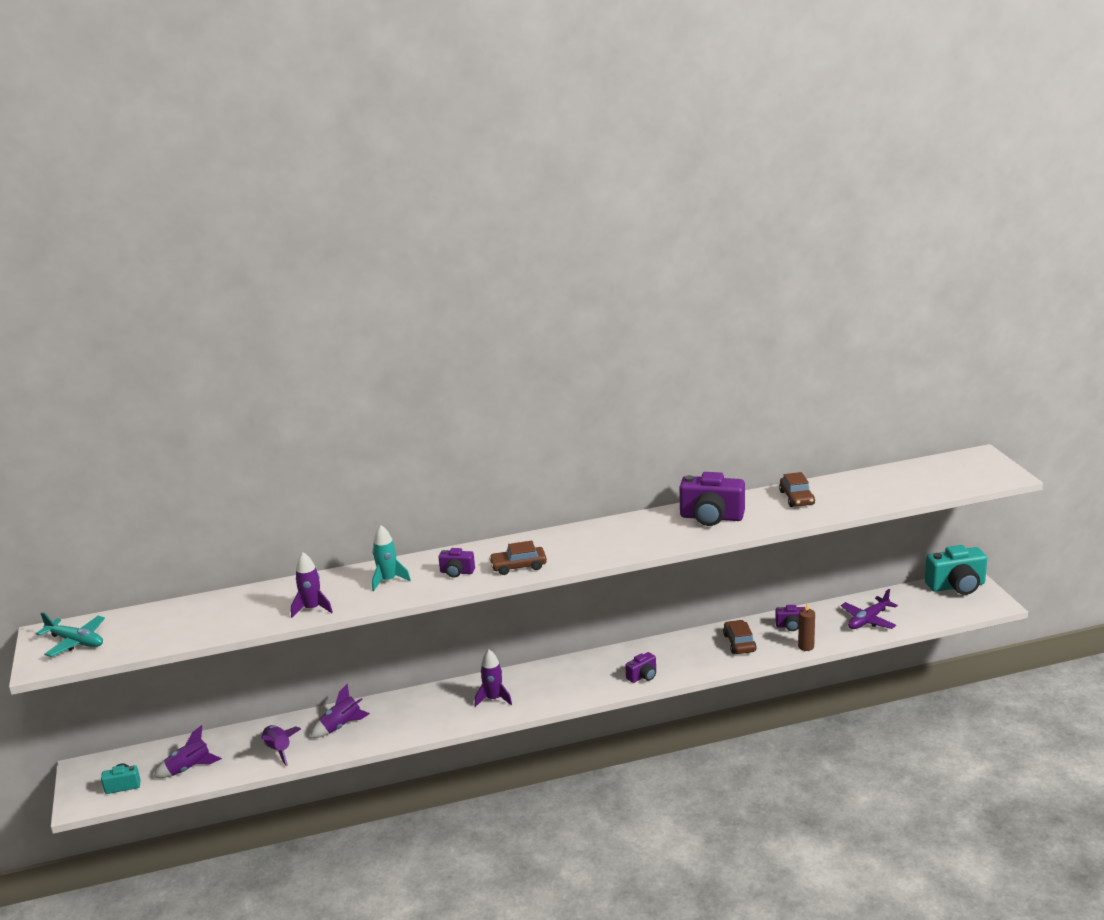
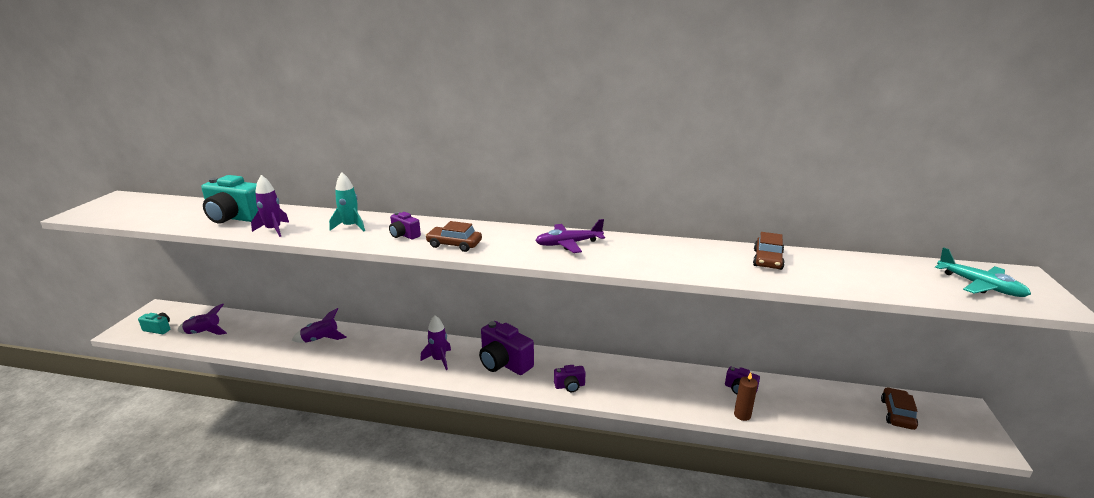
camera: 25 degrees right, 0 degrees up
turquoise plane [36,612,105,657] -> turquoise plane moved to [935,247,1031,297]
purple rocket [261,725,301,766] -> none
purple camera [679,472,745,526] -> purple camera moved to [479,321,534,375]
brown car [723,620,757,654] -> brown car moved to [881,387,918,430]
purple plane [841,589,898,629] -> purple plane moved to [535,219,605,253]
turquoise camera [925,545,987,595] -> turquoise camera moved to [201,175,258,223]

